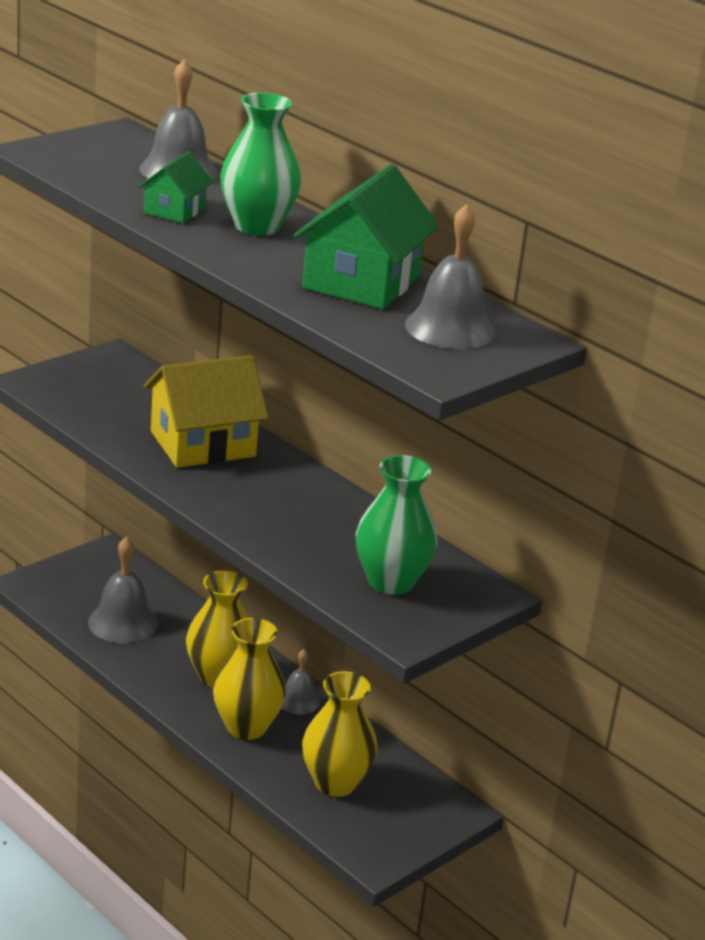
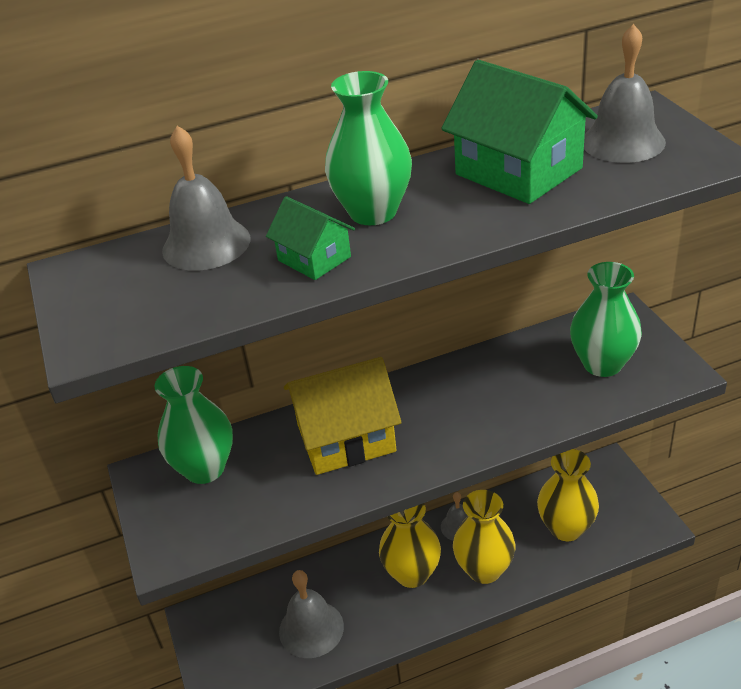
camera: 60 degrees left, 10 degrees up
yellow house [144,355,268,468] -> yellow house turned 75 degrees clockwise [284,357,402,475]
none -> green vase [155,366,233,484]

